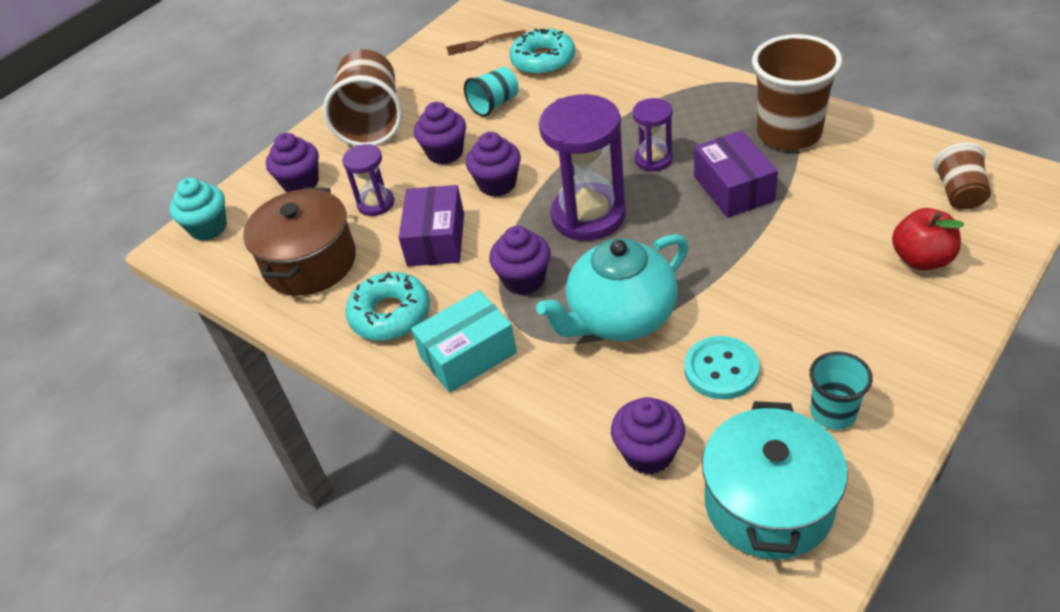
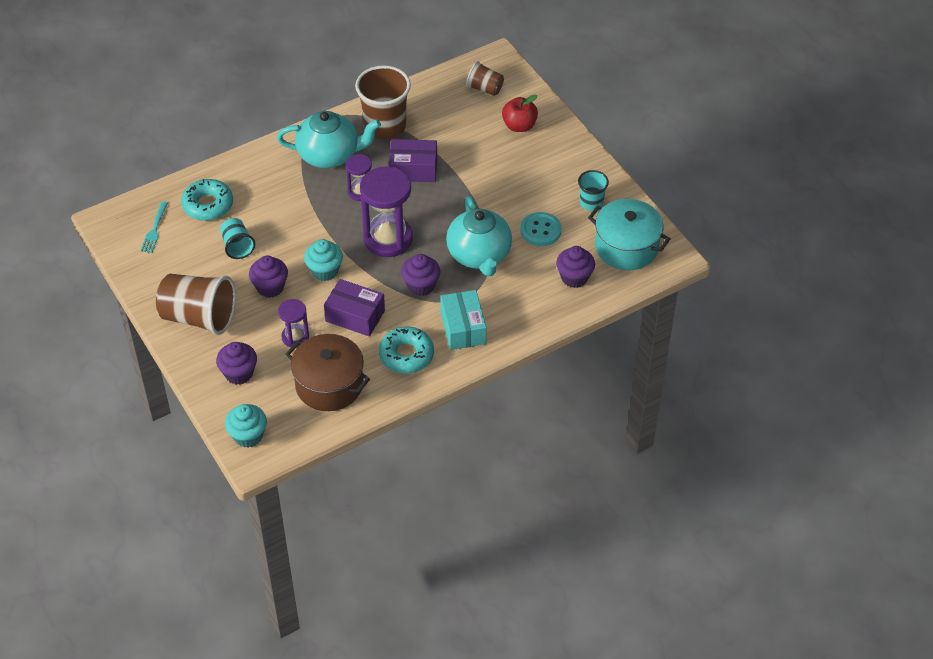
camera: 75 degrees left, 5 degrees up
brown fork [446,30,526,55] -> turquoise fork [140,201,168,253]
purple cupcake [466,132,521,197] -> turquoise cupcake [304,239,343,281]
none -> turquoise teapot [277,111,381,168]

